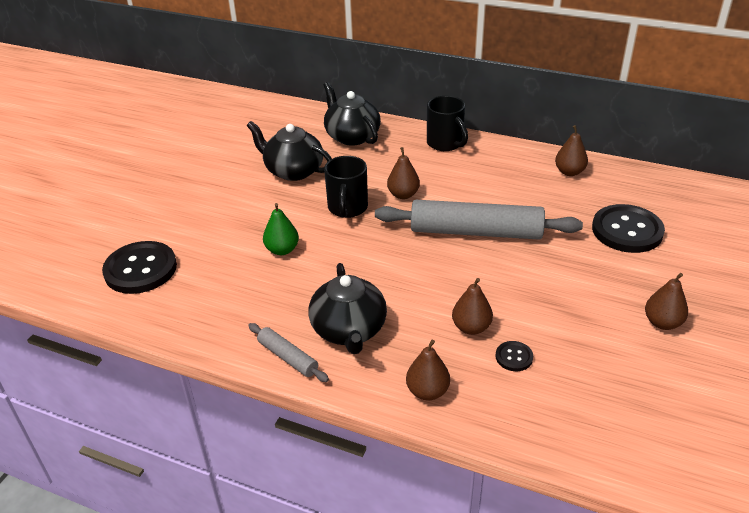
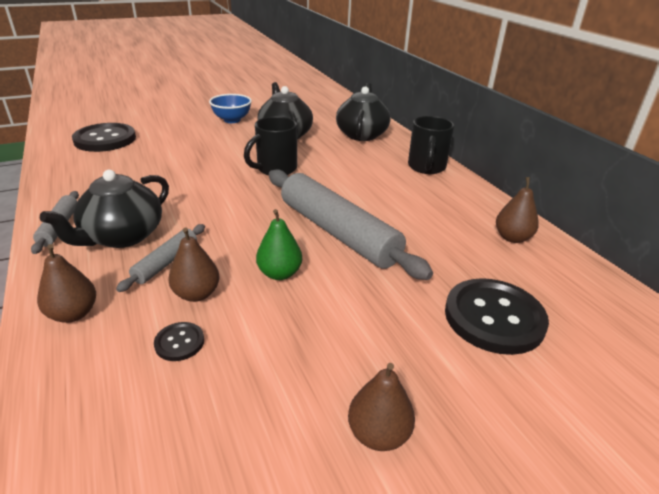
camera: 40 degrees right, 5 degrees down
green pear [263,203,299,255] -> green pear moved to [256,209,302,280]
brown pear [387,147,420,199] -> none
none -> grey rolling pin [116,224,205,292]
none -> blue bowl [209,94,252,123]

